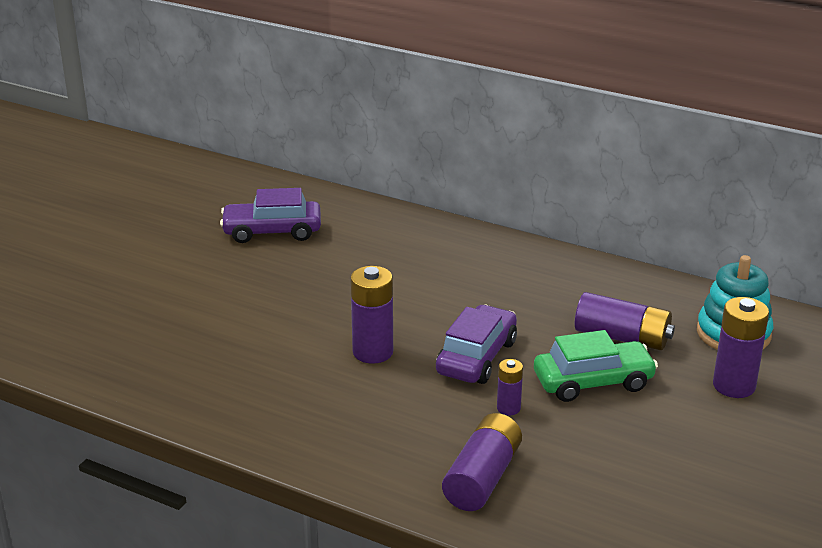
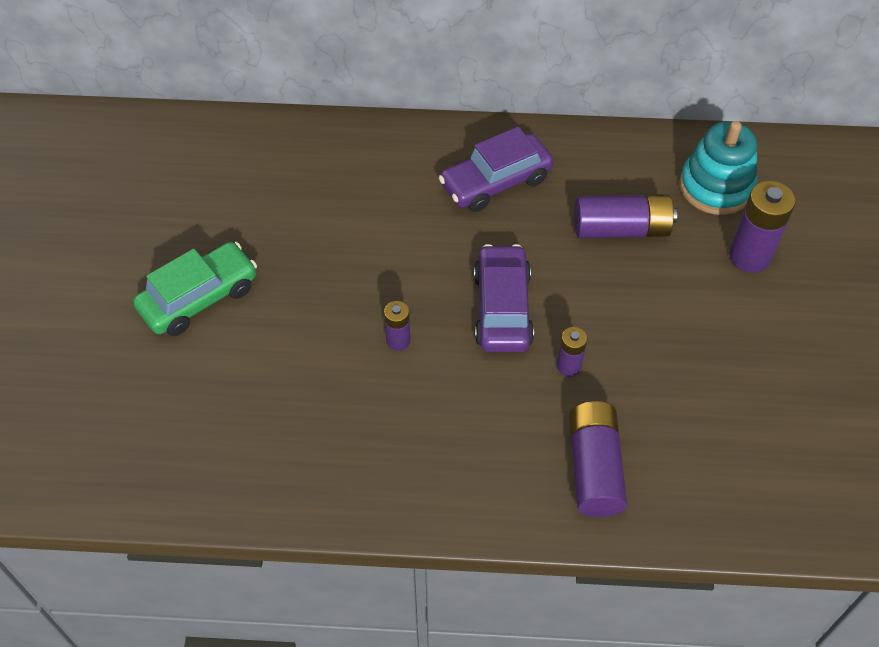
camera: 25 degrees left, 25 degrees up
purple car [220,188,321,243] -> purple car moved to [438,127,553,212]
purple battery [350,266,393,364] -> purple battery [384,301,410,351], size x0.55
green car [534,330,658,402] -> green car moved to [133,242,257,336]

